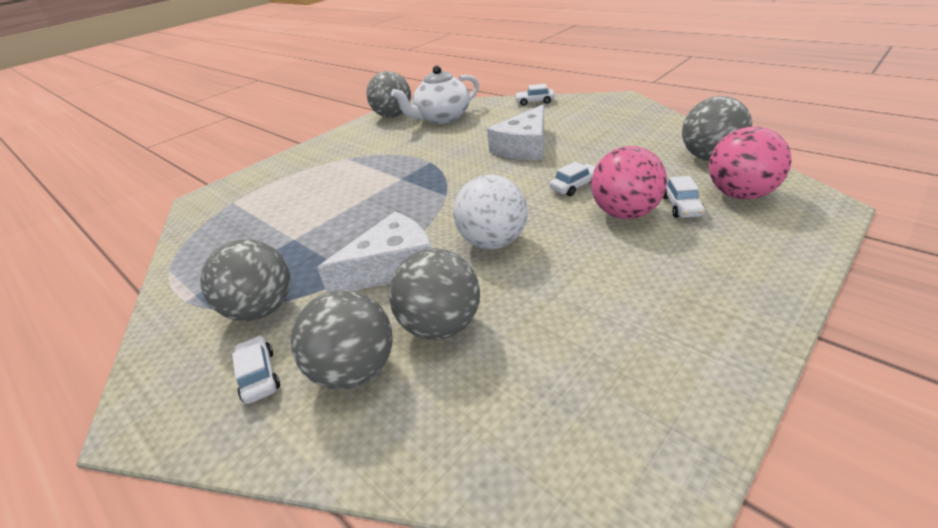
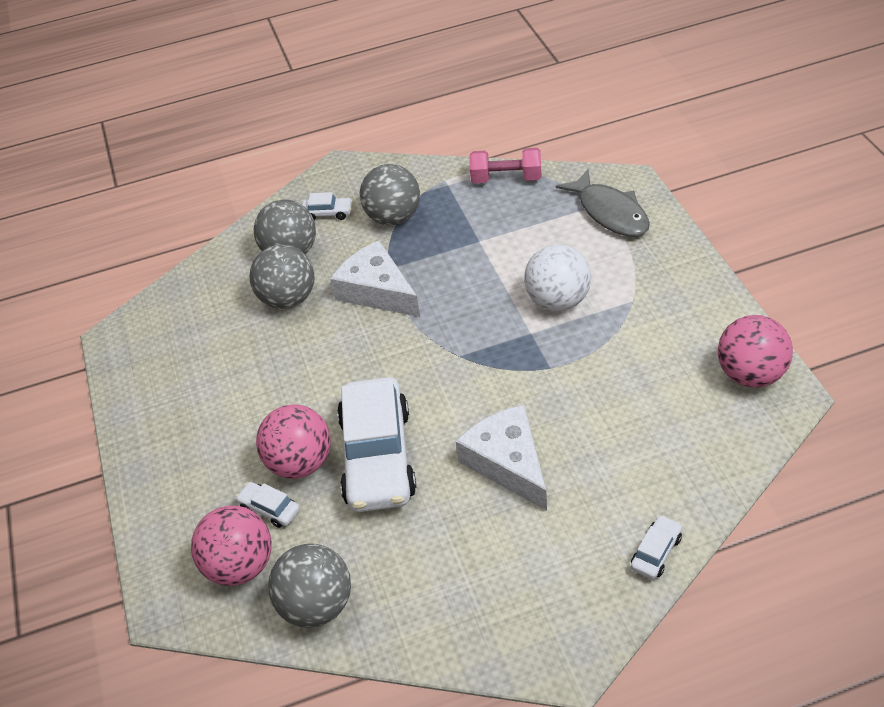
camera: 120 degrees right, 10 degrees up
white cheese [317,212,432,292] -> white cheese turned 135 degrees clockwise [330,241,420,317]
grey ball [366,71,411,118] -> pink ball [718,315,793,387]
white teapot [391,65,479,124] -> none
white ball [453,175,527,249] -> white ball moved to [524,244,591,311]
white car [550,162,596,196] -> white car [337,377,416,512], size x2.43
none -> pink dumbbell [469,148,541,183]
none -> grey fish [556,169,650,237]

